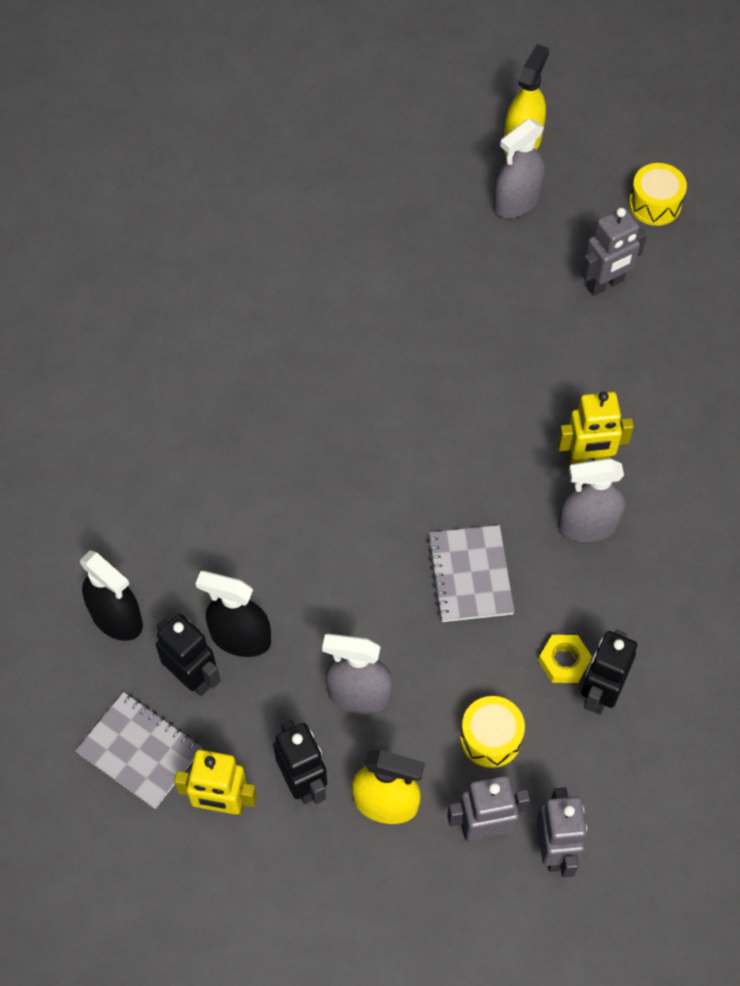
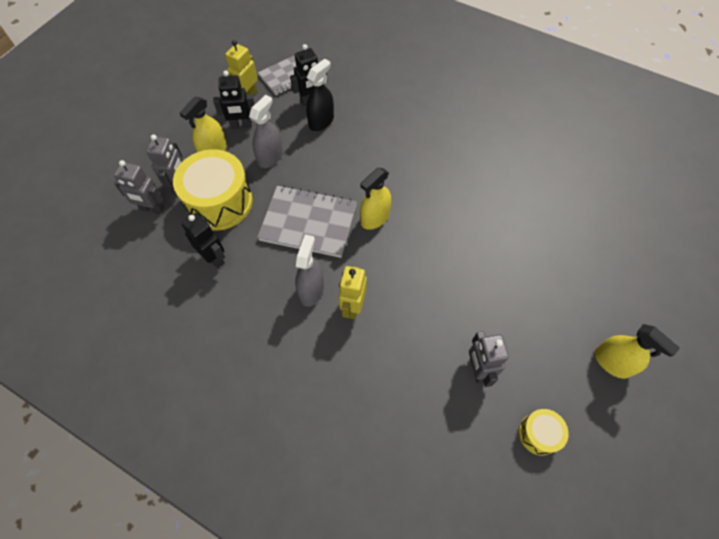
camera: 110 degrees right, 0 degrees up
black spray bottle [80,550,143,641] -> none
grey notebook [427,525,514,622] -> grey notebook [257,185,357,258], size x1.57
yellow drum [460,696,525,768] -> yellow drum [173,149,253,231], size x2.04
grey spray bottle [494,119,545,218] -> none
yellow nut [538,635,592,683] -> none
none -> yellow spray bottle [360,168,391,230]

